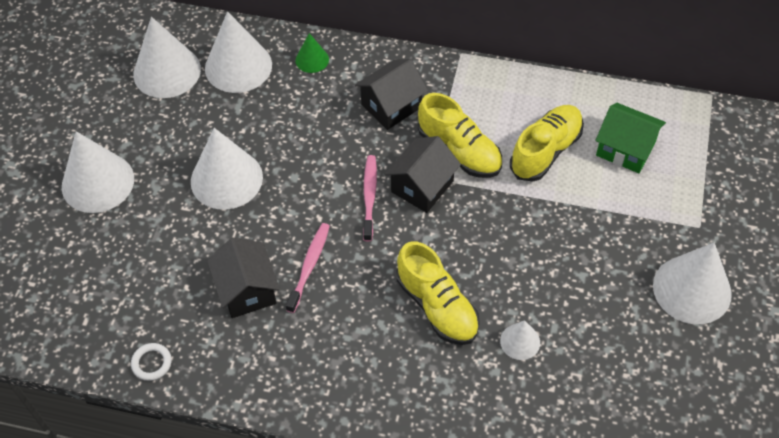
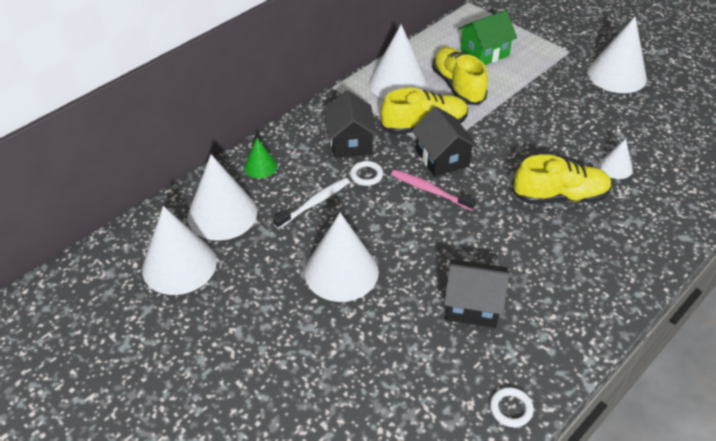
camera: 60 degrees left, 10 degrees down
white cone [62,131,134,213] -> white cone moved to [369,25,428,99]
pink toothbrush [286,223,330,313] -> none
none -> white toothbrush [273,178,350,229]
none -> white ring [350,161,383,186]

